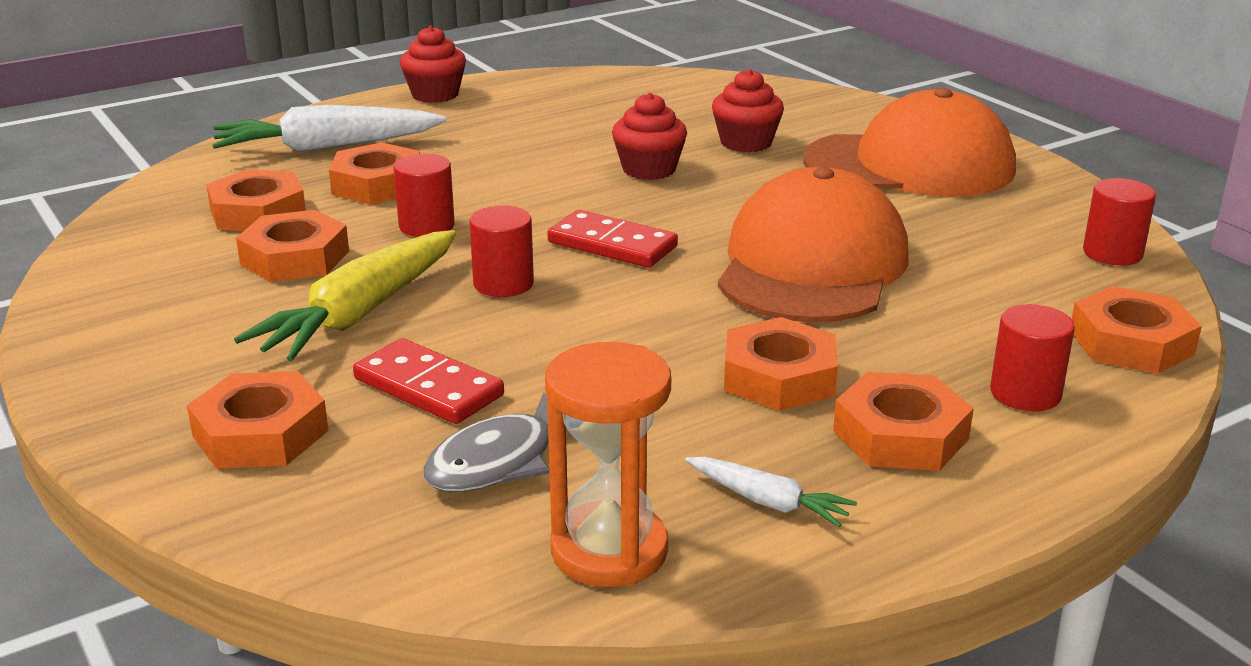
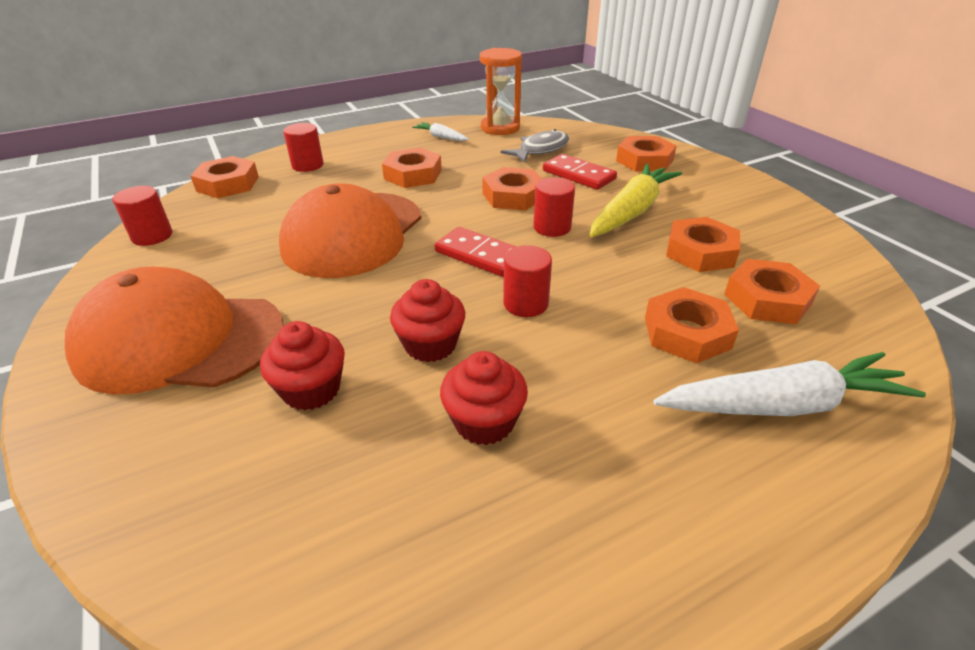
camera: 175 degrees left, 10 degrees up
red cylinder [394,154,455,237] -> red cylinder moved to [503,245,552,317]
red cupcake [400,26,466,103] -> red cupcake moved to [440,351,528,445]
orange nut [833,372,974,471] -> orange nut moved to [482,167,543,211]

